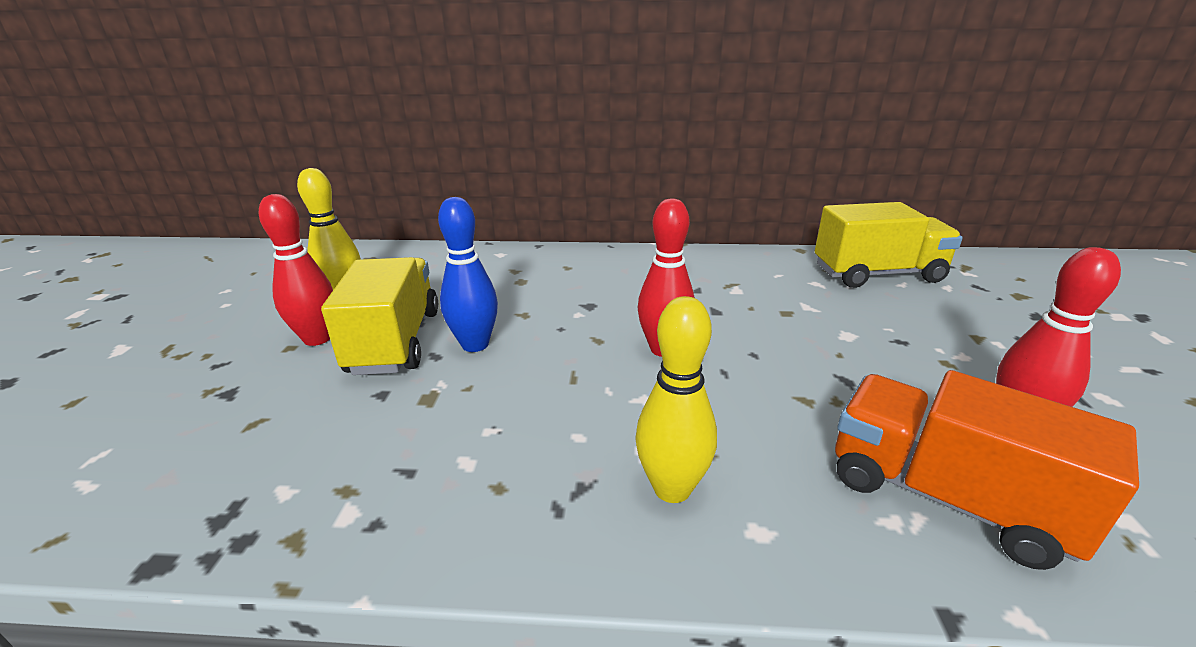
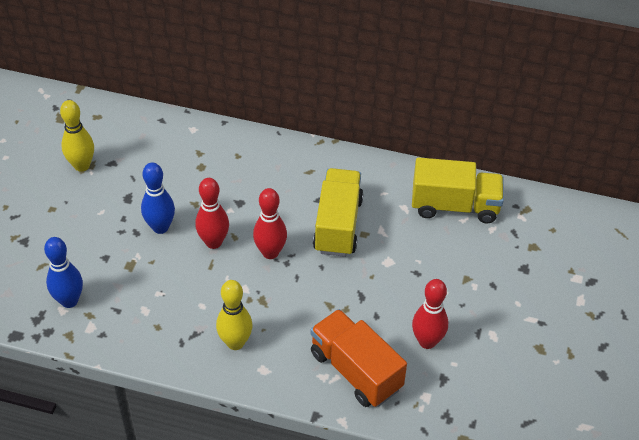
camera: 10 degrees right, 20 degrees up
red bowling pin [259,194,333,346] -> red bowling pin moved to [195,178,229,249]
yellow truck [321,257,438,375] -> yellow truck moved to [313,168,363,257]
none -> blue bowling pin [44,237,83,308]

